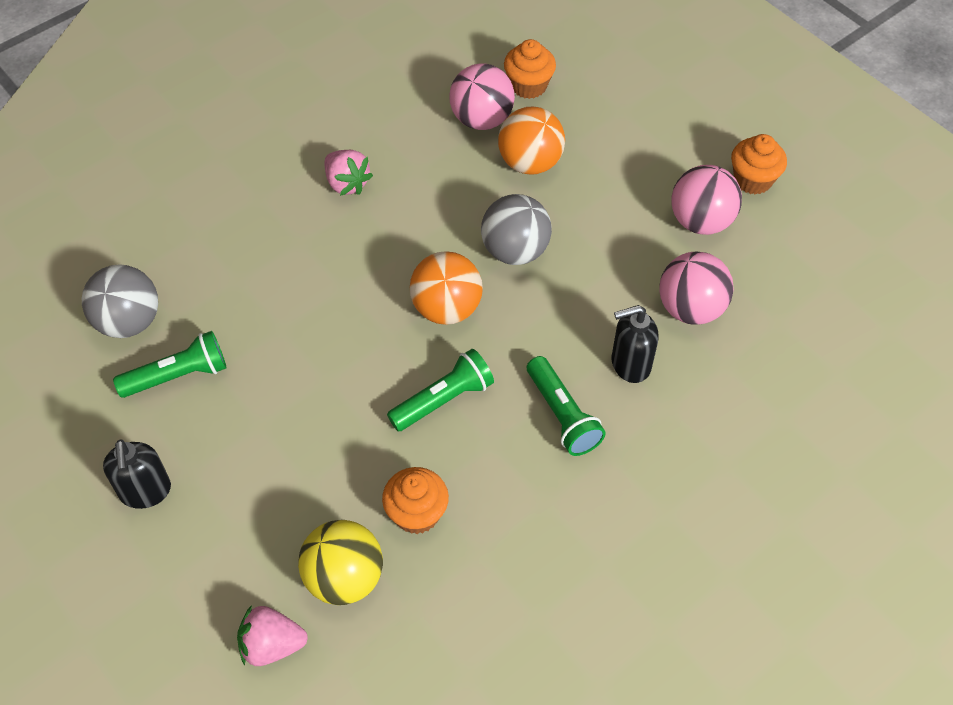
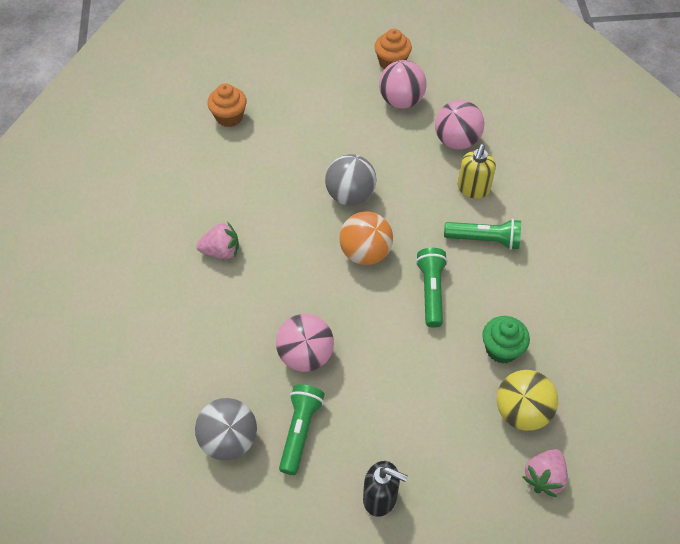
camera: 55 degrees left, 0 degrees up
orange cupcake [382,467,449,534] -> green cupcake [482,316,530,364]
pink ball [449,63,515,130] -> pink ball moved to [276,314,334,372]
orange ball [498,107,565,175] -> none
black soap dispenser [611,305,659,383] -> yellow soap dispenser [457,144,496,199]

